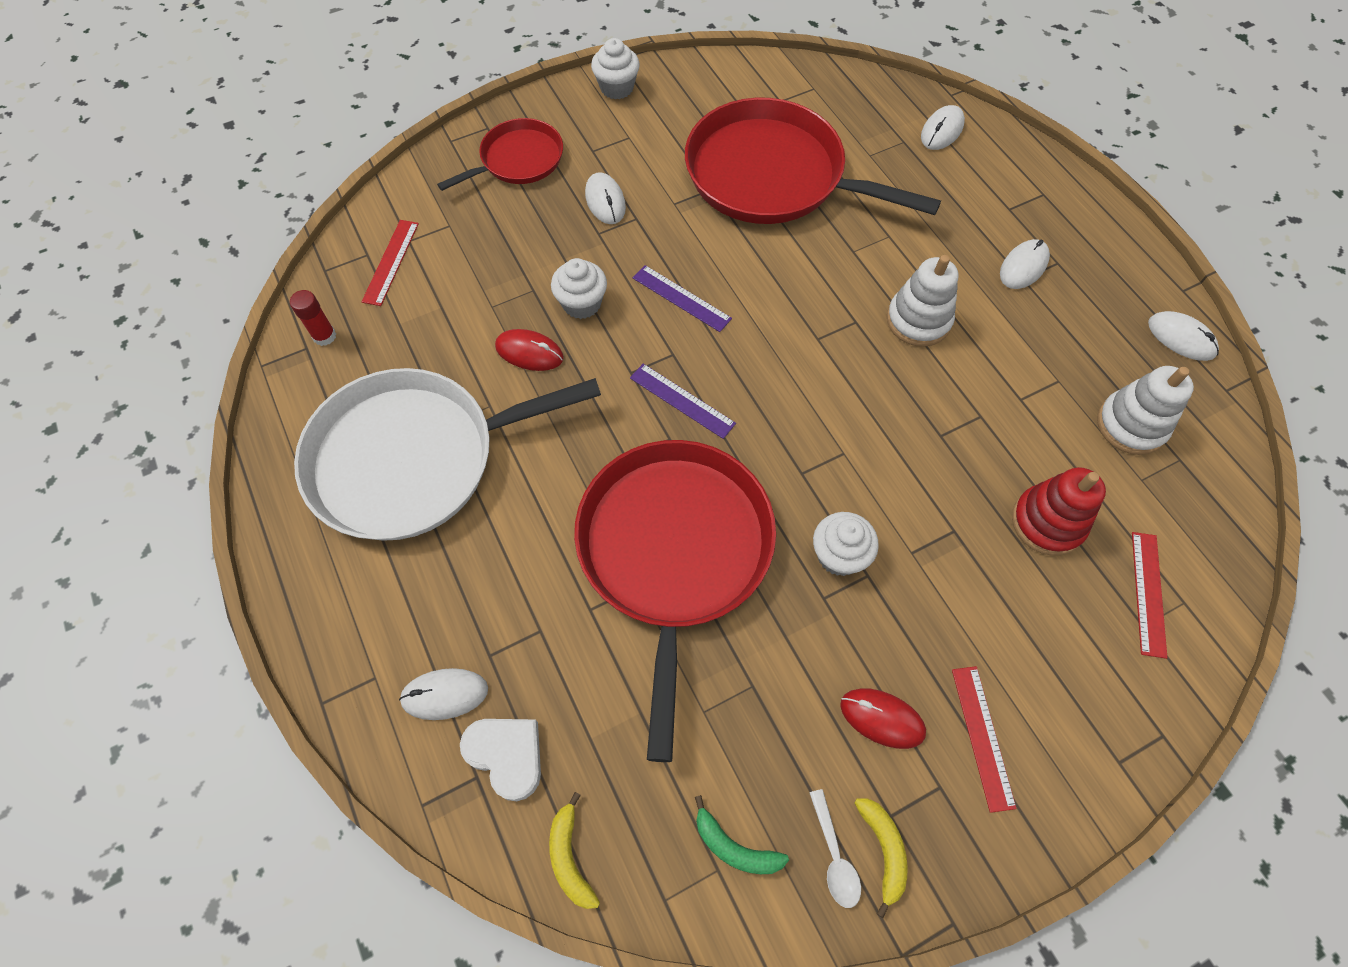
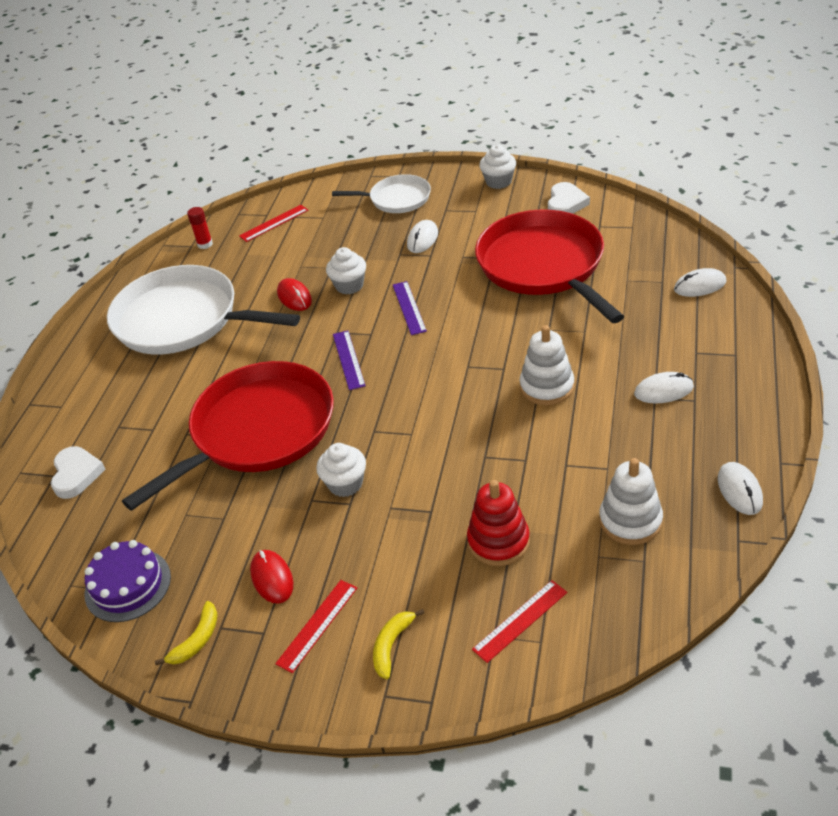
camera: 45 degrees right, 20 degrees down
white mouse [399,668,488,720] -> none
red pan [437,118,563,191] -> white pan [332,174,431,213]
yellow banana [549,792,600,909] -> yellow banana moved to [373,609,424,679]
green banana [695,795,789,874] -> purple cake [85,540,171,622]
white spoon [810,789,861,908] -> none
none -> white heart [548,182,590,214]

